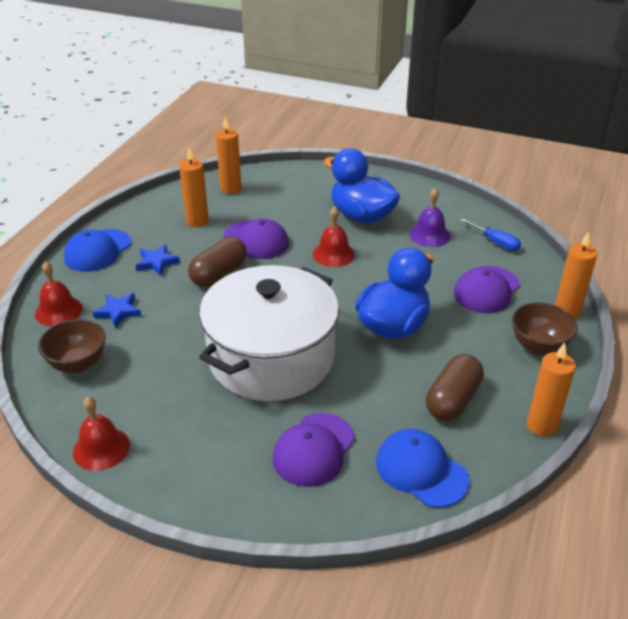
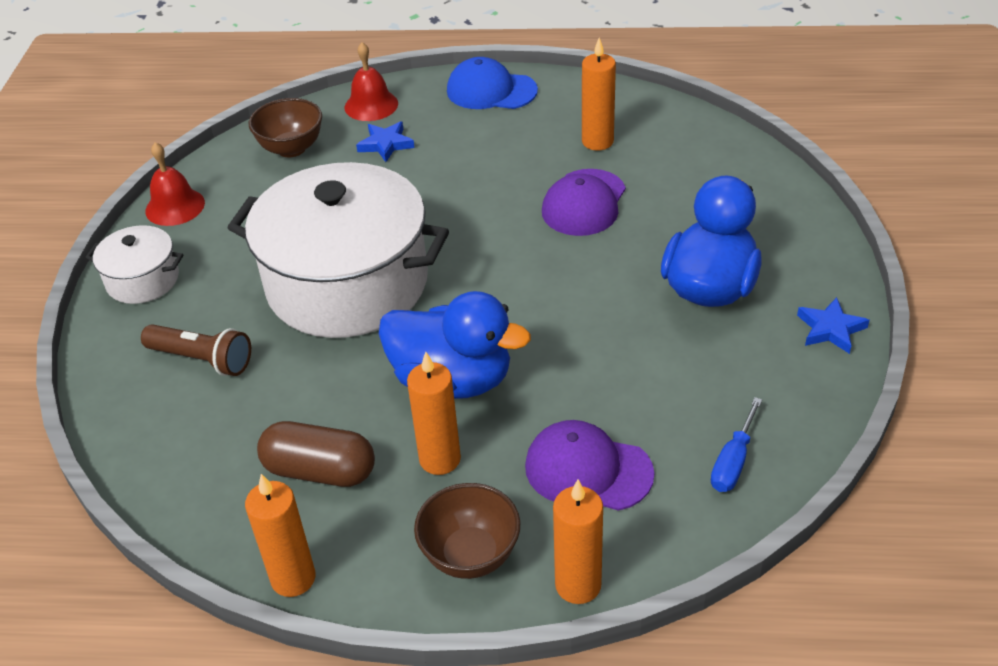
camera: 75 degrees right, 5 degrees up
blue star [135,244,180,276] -> blue star moved to [797,297,869,354]
brown capsule [188,237,247,287] -> none
orange candle [216,117,241,194] -> orange candle moved to [407,352,461,475]
purple cap [272,413,355,487] -> brown flashlight [141,324,251,376]
red bell [313,207,355,267] -> none
blue cap [376,429,469,508] -> none
purple bell [409,188,451,247] -> none
none -> white pot [86,225,183,304]

